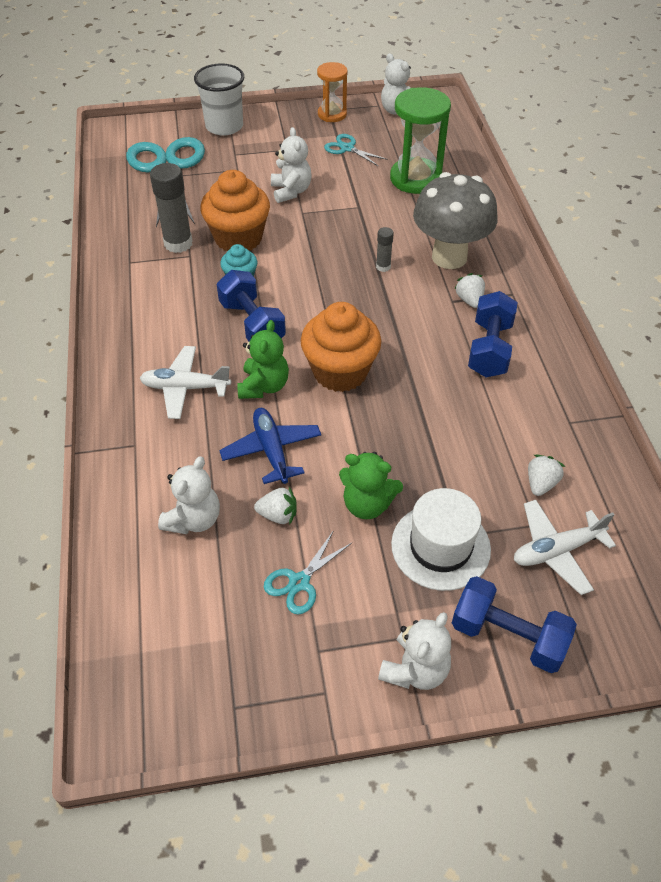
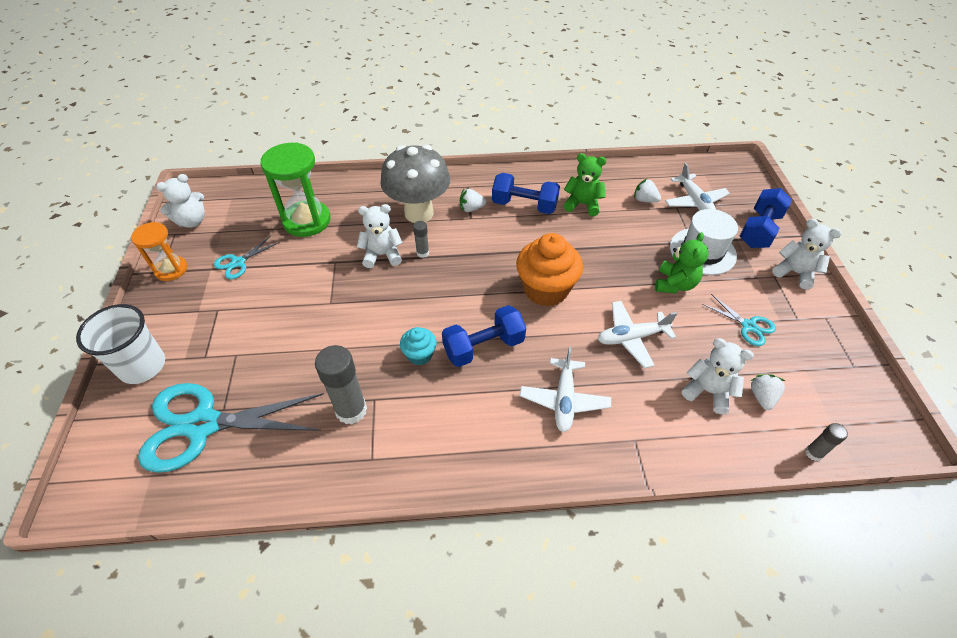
camera: 85 degrees left, 0 degrees up
orange cupcake [200,170,270,251] -> none
blue plane [219,408,321,484] -> white plane [598,301,677,368]
green teddy bear [237,320,289,399] -> green teddy bear moved to [563,153,607,216]
white strawberry [254,487,297,525] -> white strawberry moved to [750,375,785,410]
white teddy bear [271,127,312,203] -> white teddy bear moved to [357,204,403,268]
none -> grey glue stick [805,423,848,461]

